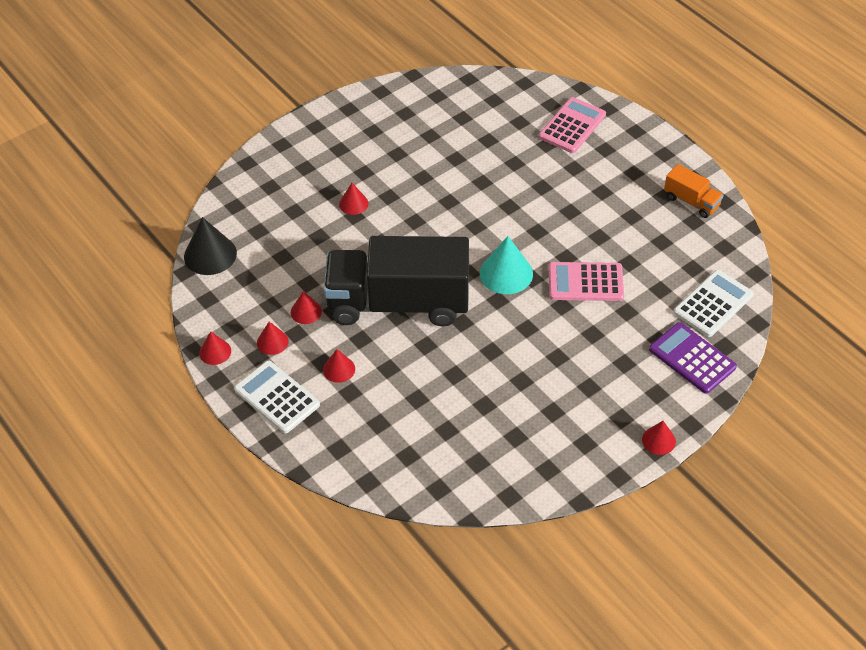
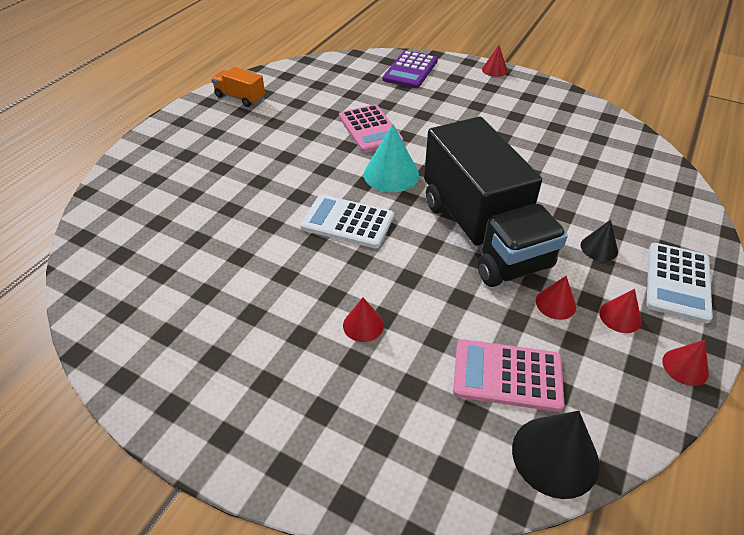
camera: 115 degrees left, 5 degrees down
red cone [323,349,355,383] -> black cone [581,220,618,261]
pink calculator [539,97,606,153] -> pink calculator moved to [453,339,564,412]
orange truck [664,164,724,218] -> orange truck turned 75 degrees counterclockwise [211,67,265,107]
white calculator [674,270,753,337] -> white calculator moved to [300,195,394,248]

